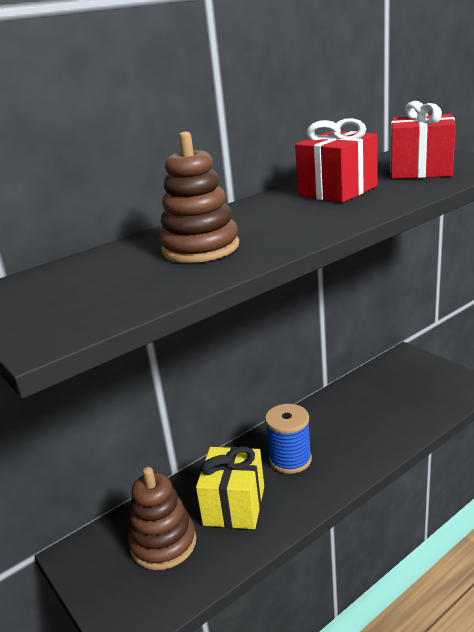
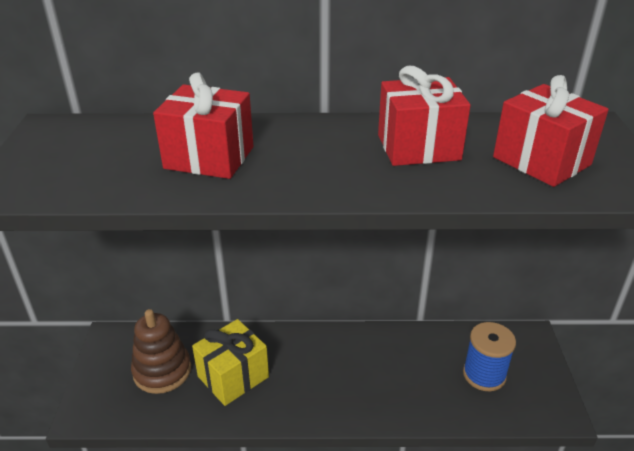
camera: 35 degrees right, 10 degrees up
brown stacking toy [159,131,239,263] -> red gift [153,72,253,179]
blue spool [265,404,312,474] -> blue spool moved to [463,322,516,391]

